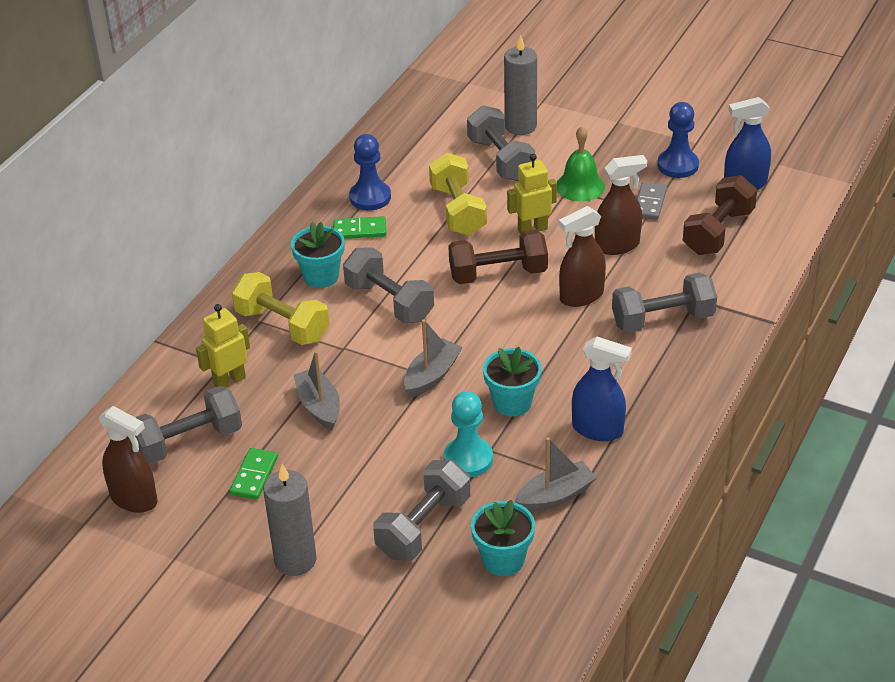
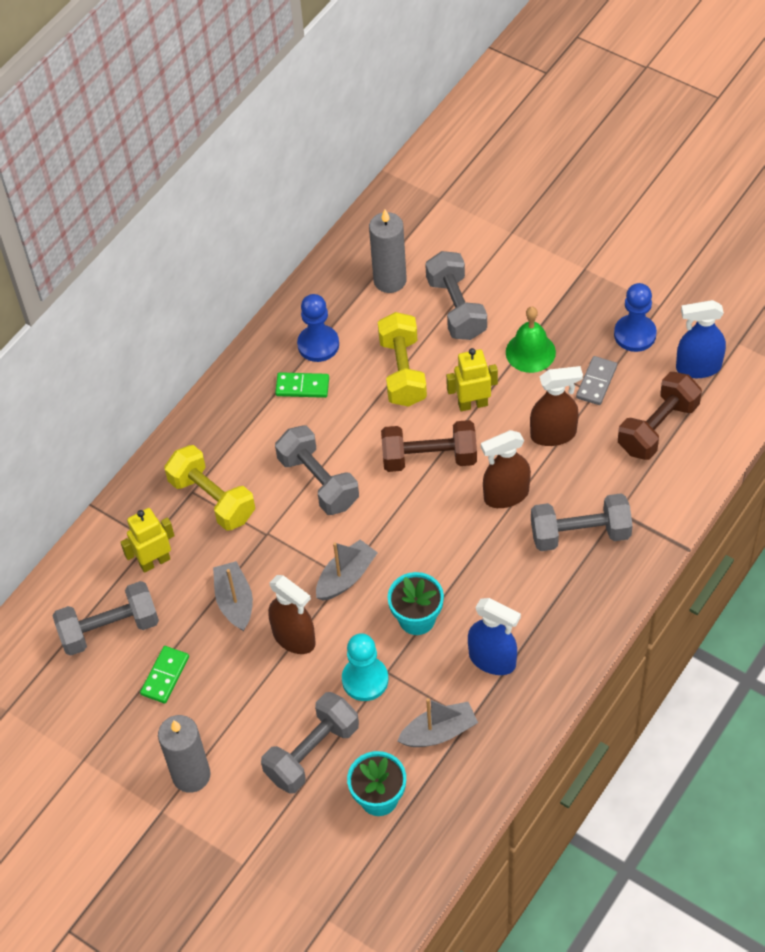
camera: 10 degrees right, 15 degrees up
brown spray bottle [99,406,158,513] -> brown spray bottle moved to [268,575,316,654]
turquoise flower pot [291,222,345,288] -> none
grey candle [504,35,537,135] -> grey candle moved to [369,210,407,293]

